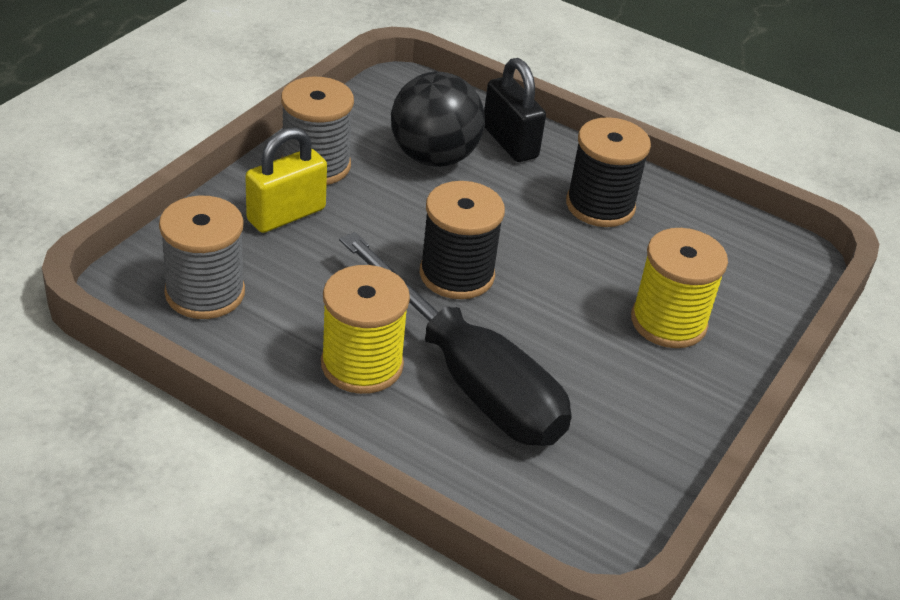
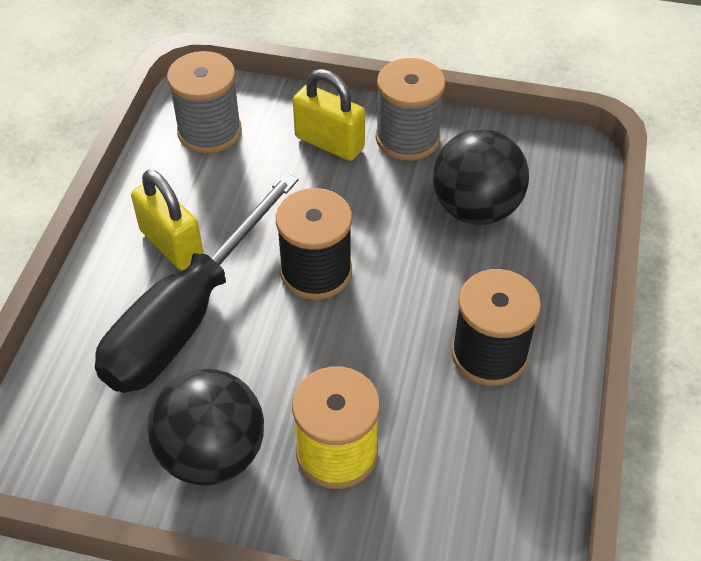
camera: 75 degrees right, 10 degrees up
yellow spool [321,265,410,394] -> yellow padlock [131,169,204,270]
black padlock [484,58,546,162] -> none
none -> black ball [147,369,264,485]

